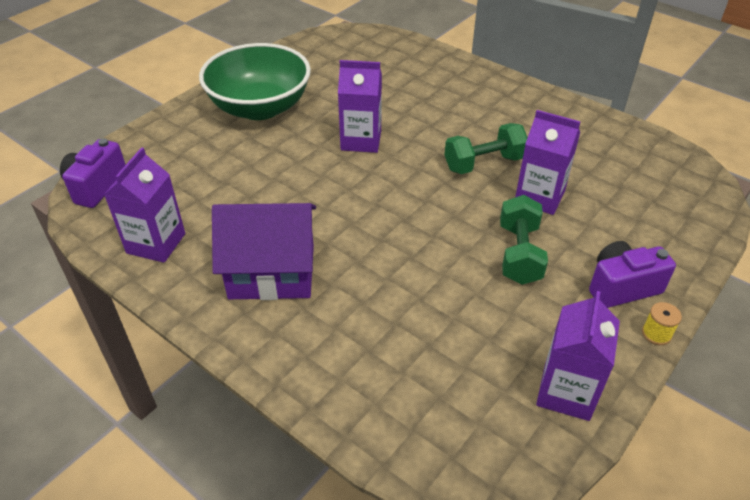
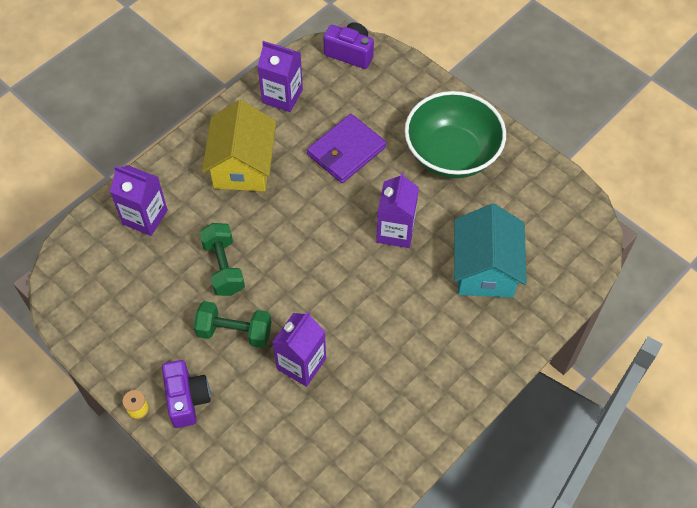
camera: 95 degrees right, 15 degrees up
purple house [212,203,316,300] -> yellow house [202,100,276,191]
green dumbbell [445,123,528,174] -> green dumbbell moved to [199,223,245,296]
purple carton [536,291,620,421] -> purple carton moved to [110,165,168,236]
none -> purple wallet [307,114,386,183]
none -> turquoise house [454,204,527,298]

